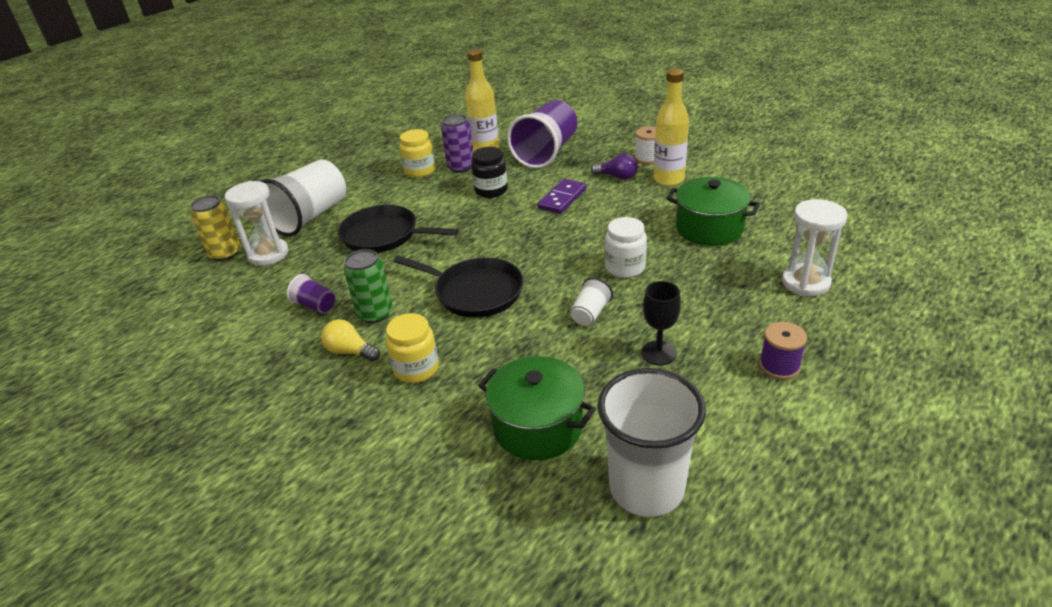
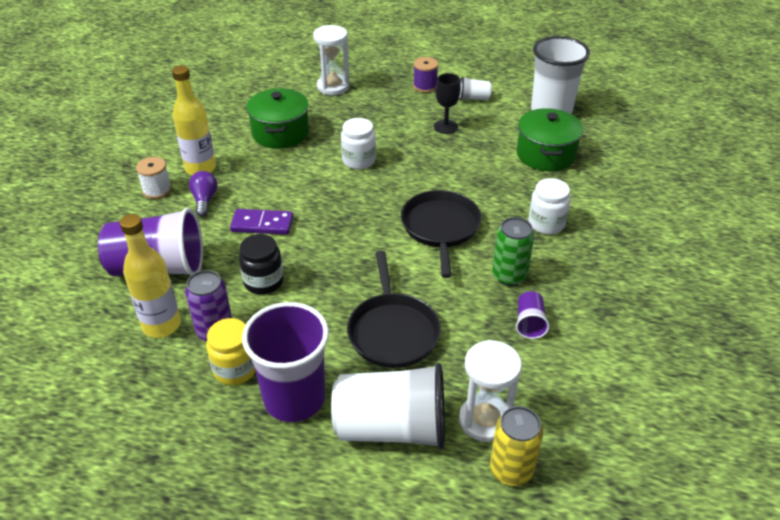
camera: 120 degrees left, 5 degrees up
yellow light bulb [321,319,380,362] -> none
yellow jar [386,313,439,383] -> white jar [528,178,571,234]
white cup [570,277,613,326] -> white cup moved to [459,76,492,100]
none -> purple cup [242,302,329,422]

